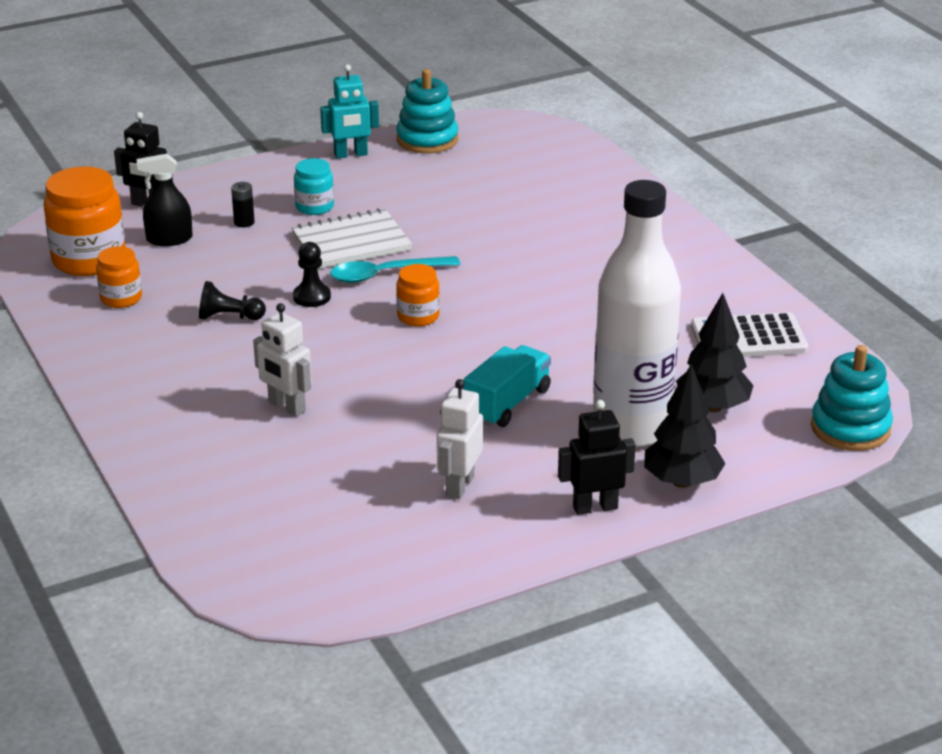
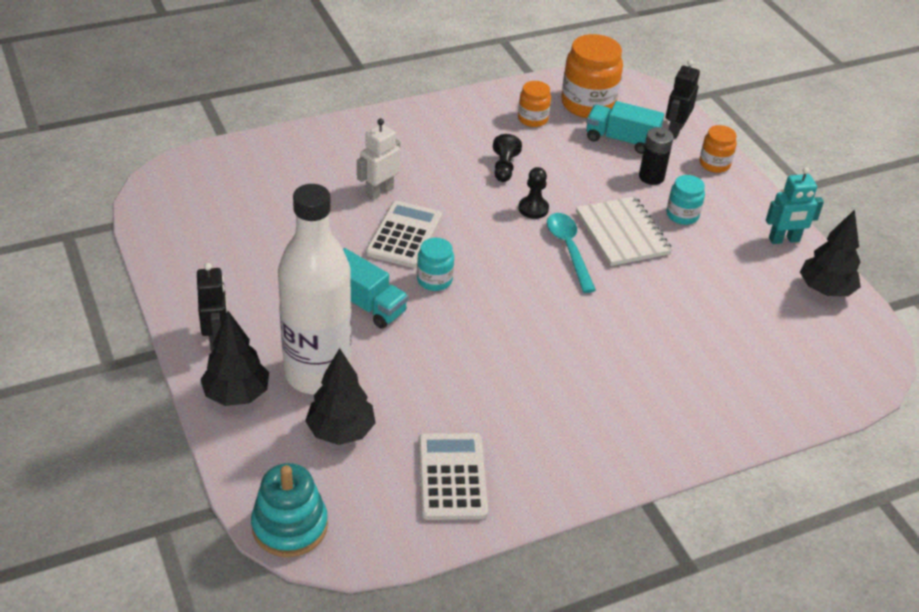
camera: 90 degrees right, 10 degrees up
black spray bottle [137,154,193,246] -> turquoise truck [586,101,664,154]
black battery [231,182,255,227] -> black battery [639,127,674,185], size x1.53
turquoise robot [320,64,379,159] -> turquoise robot turned 90 degrees counterclockwise [766,167,824,244]
turquoise stacking toy [396,69,458,154] -> black tree [800,210,861,296]
orange jar [396,264,440,326] -> orange jar moved to [700,125,737,173]
white robot [437,379,483,499] -> none
none -> white calculator [366,201,442,268]
none -> turquoise jar [417,238,454,291]

